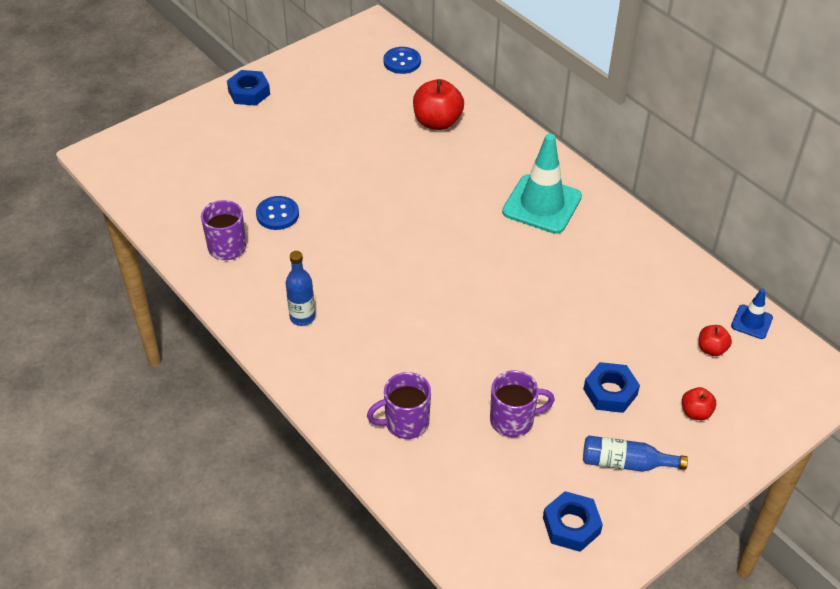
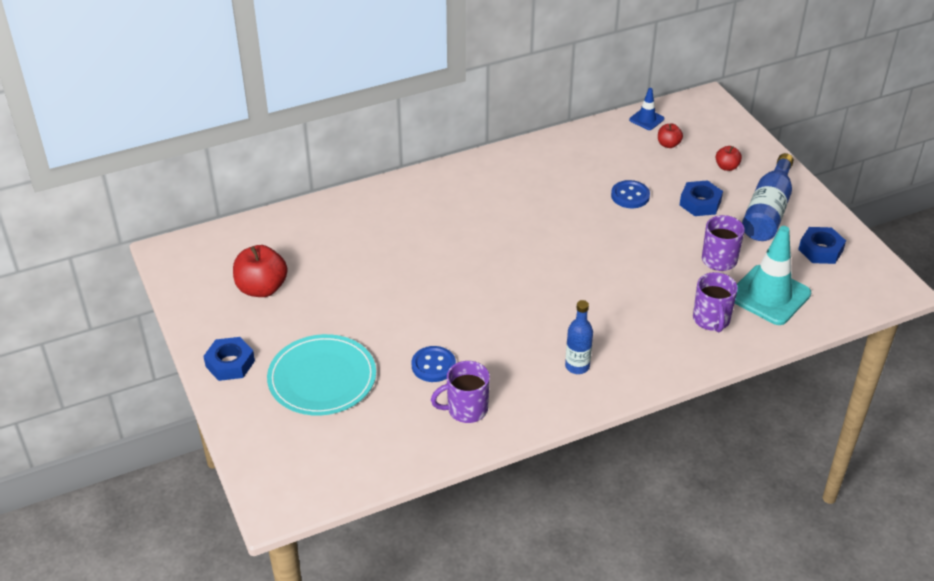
camera: 75 degrees left, 5 degrees down
blue button [384,47,421,74] -> blue button moved to [611,180,650,208]
red apple [413,79,464,130] -> red apple moved to [233,245,288,297]
turquoise traffic cone [502,134,582,234] -> turquoise traffic cone moved to [734,226,811,325]
blue bottle [583,436,688,472] -> blue bottle [742,153,794,241], size x1.56
none -> turquoise plate [267,334,376,416]

